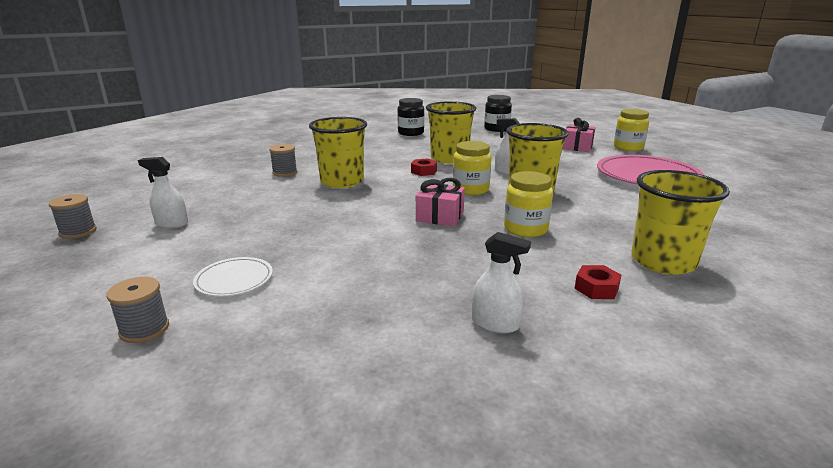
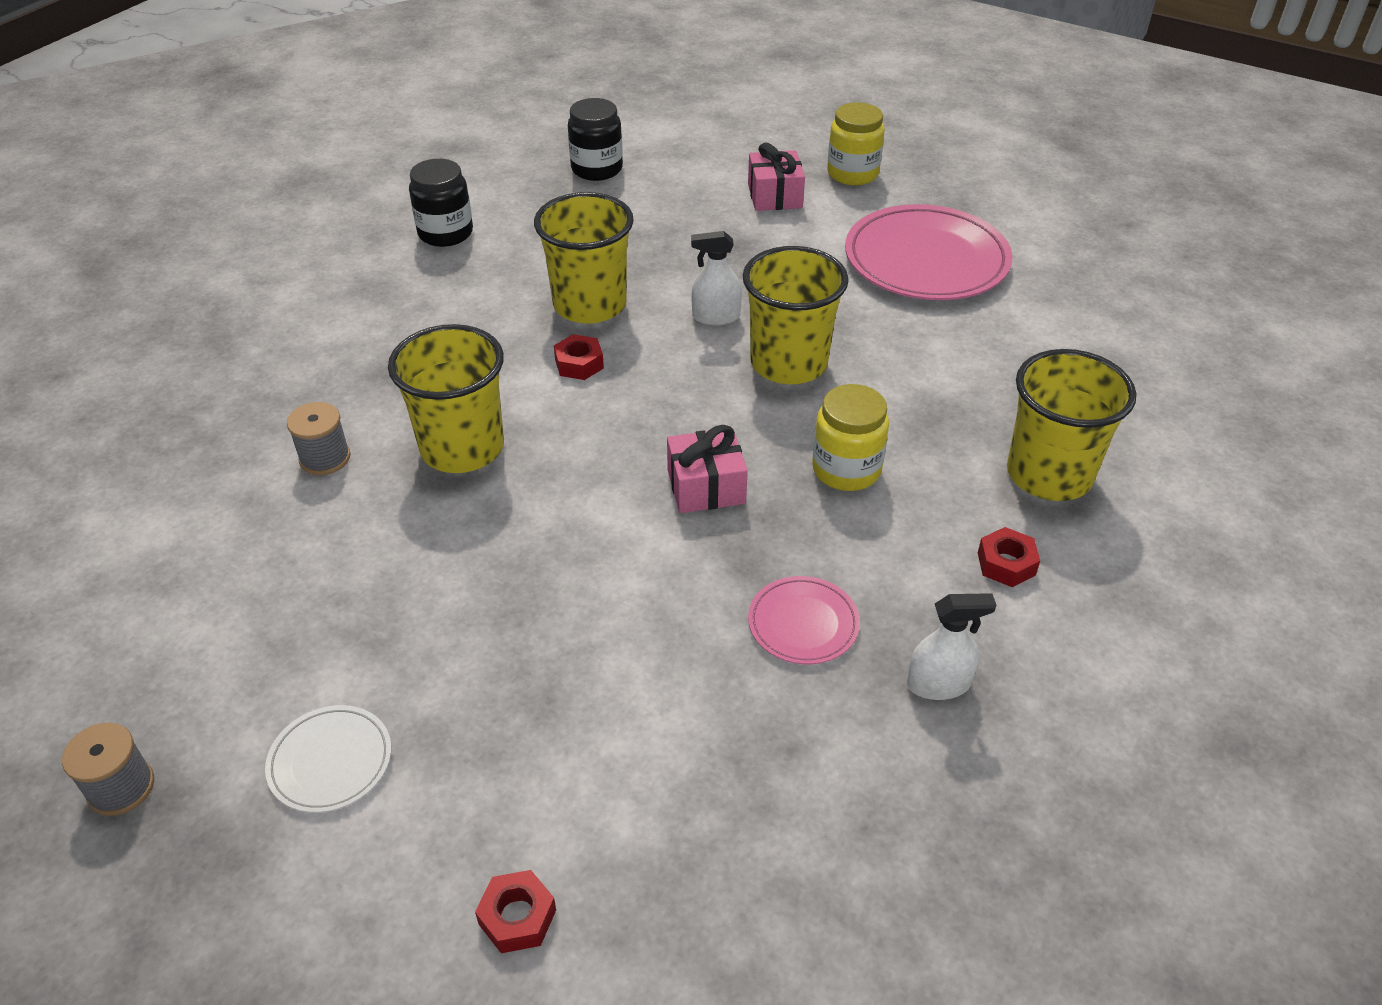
camera: 30 degrees left, 20 degrees up
grey spool [106,277,169,343] -> red nut [475,870,556,953]
white spray bottle [138,157,188,228] -> none
white plate [193,257,273,297] -> white plate moved to [265,705,391,813]
yellow jar [453,141,491,195] -> none
none -> pink plate [748,576,860,664]

